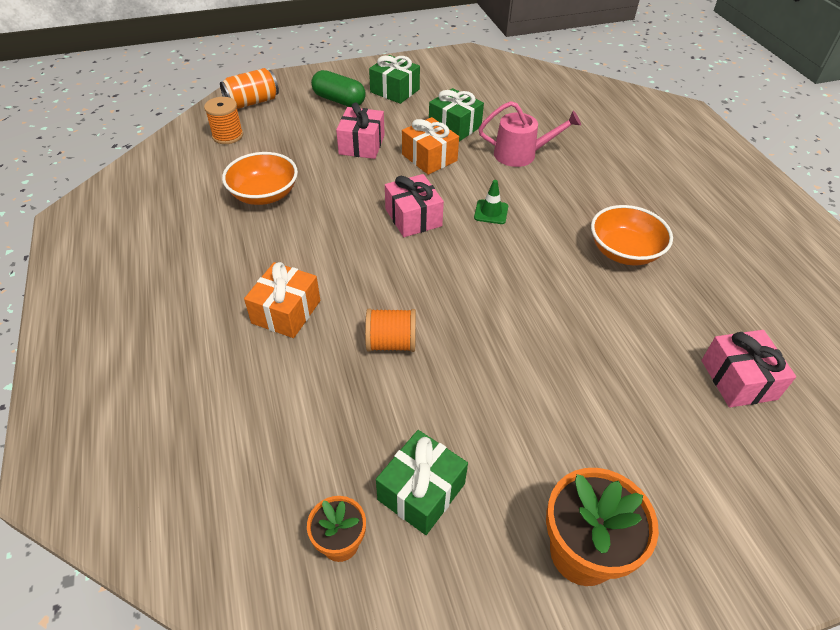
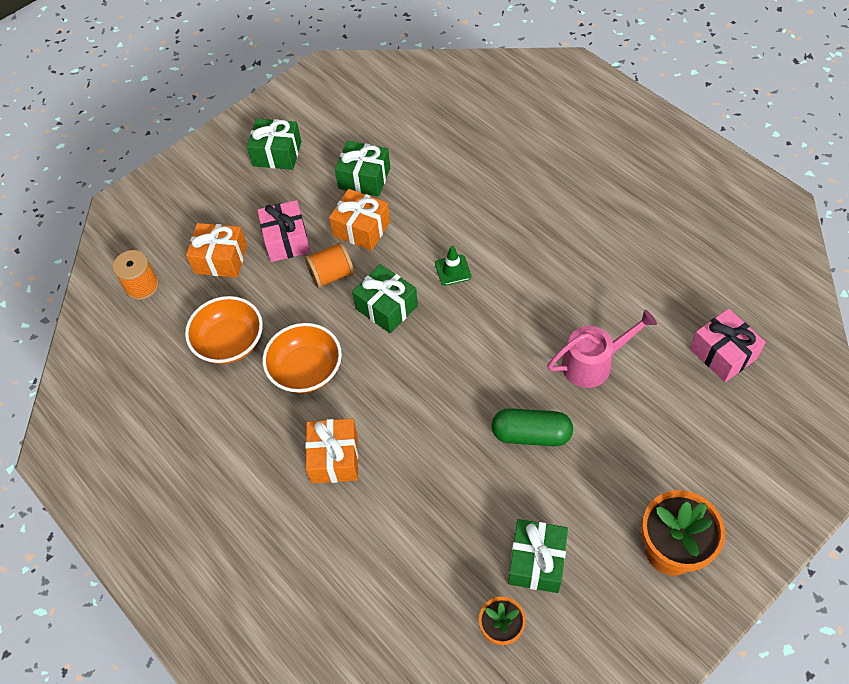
camera: 20 degrees left, 10 degrees up
orange can [220,68,279,109] -> none
green capsule [311,70,366,107] -> green capsule moved to [492,408,573,446]
orange spool [365,308,416,352] -> orange spool moved to [305,242,354,288]
pink gift [385,174,444,237] -> green gift [352,264,418,334]
pink watering can [478,101,581,167] -> pink watering can moved to [547,310,657,388]
orange bowl [591,205,673,265] -> orange bowl moved to [262,323,342,393]
none -> orange gift [186,223,247,278]

